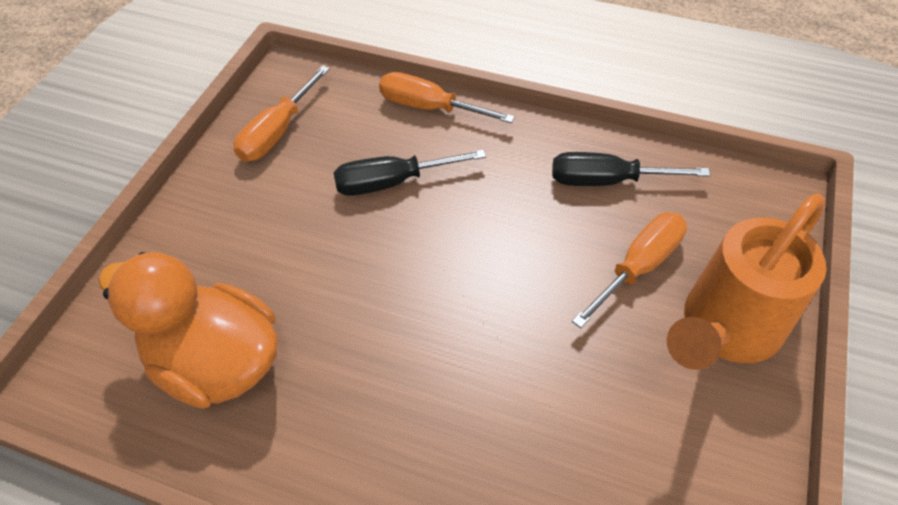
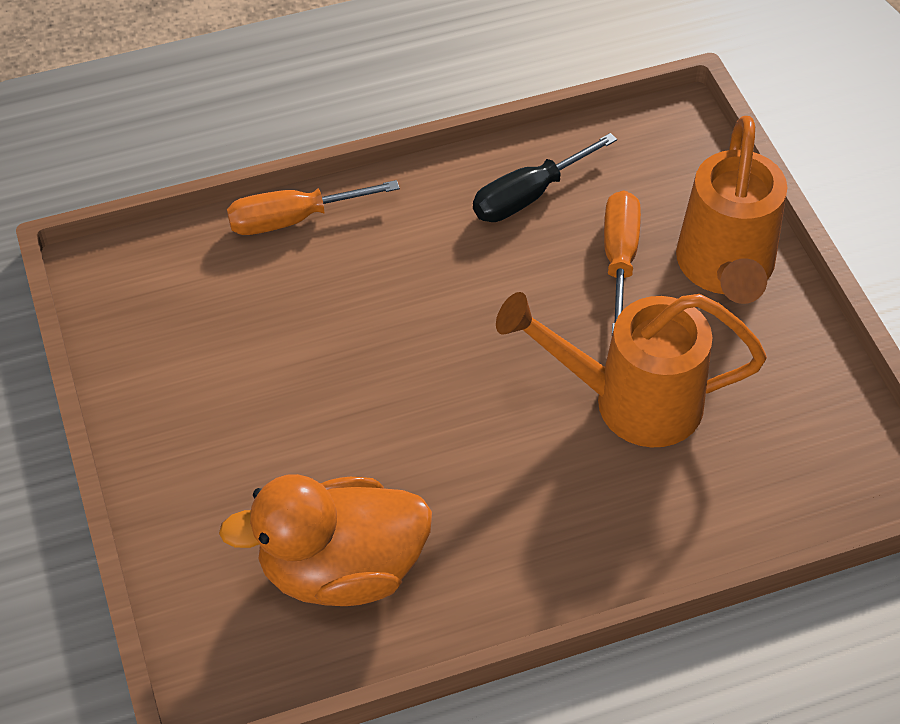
camera: 40 degrees left, 0 degrees up
orange screwdriver [233,65,330,162] -> none
black screwdriver [333,150,486,196] -> none
none -> orange watering can [496,292,767,447]

